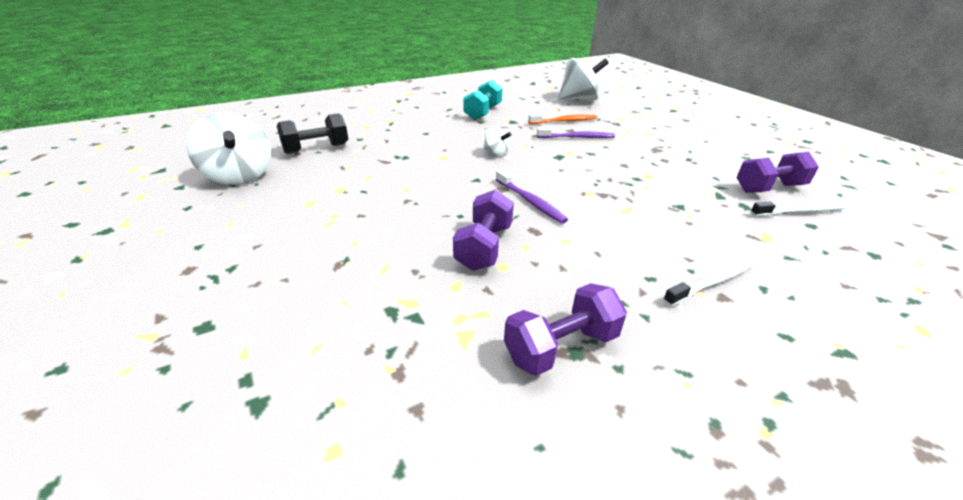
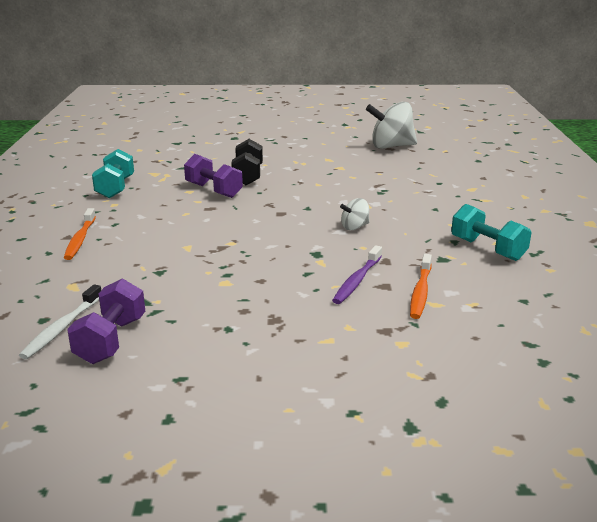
camera: 120 degrees right, 10 degrees down
black dumbbell [277,113,348,154] -> black dumbbell moved to [231,139,263,185]
purple toothbrush [495,169,568,224] -> none
purple dumbbell [504,283,627,376] -> turquoise dumbbell [92,149,134,198]
white spinning top [558,58,609,101] -> none
white toothbrush [663,257,756,307] -> orange toothbrush [64,208,96,260]

